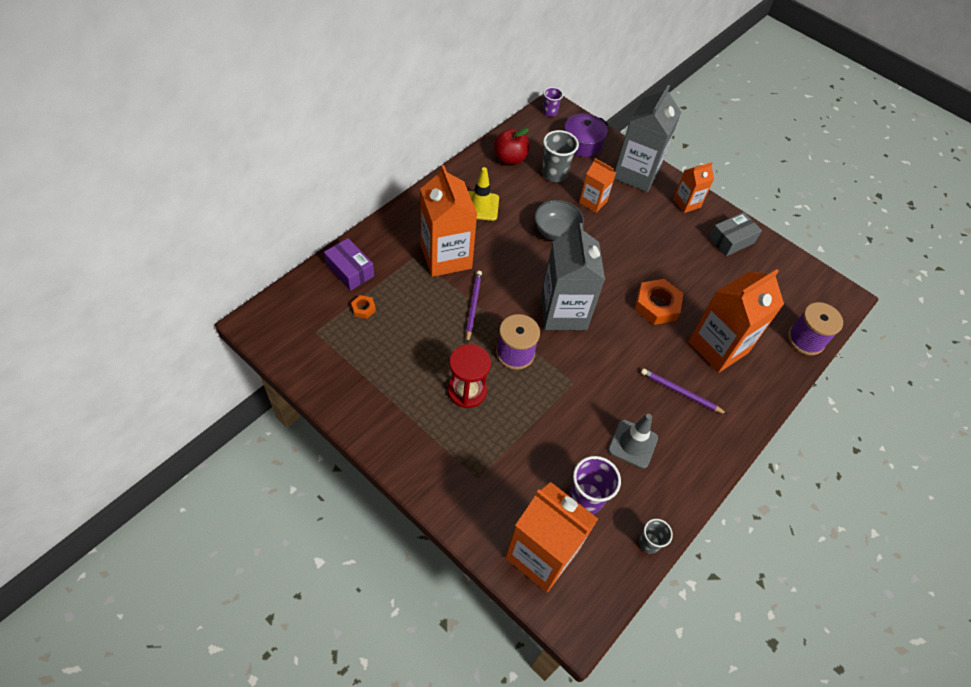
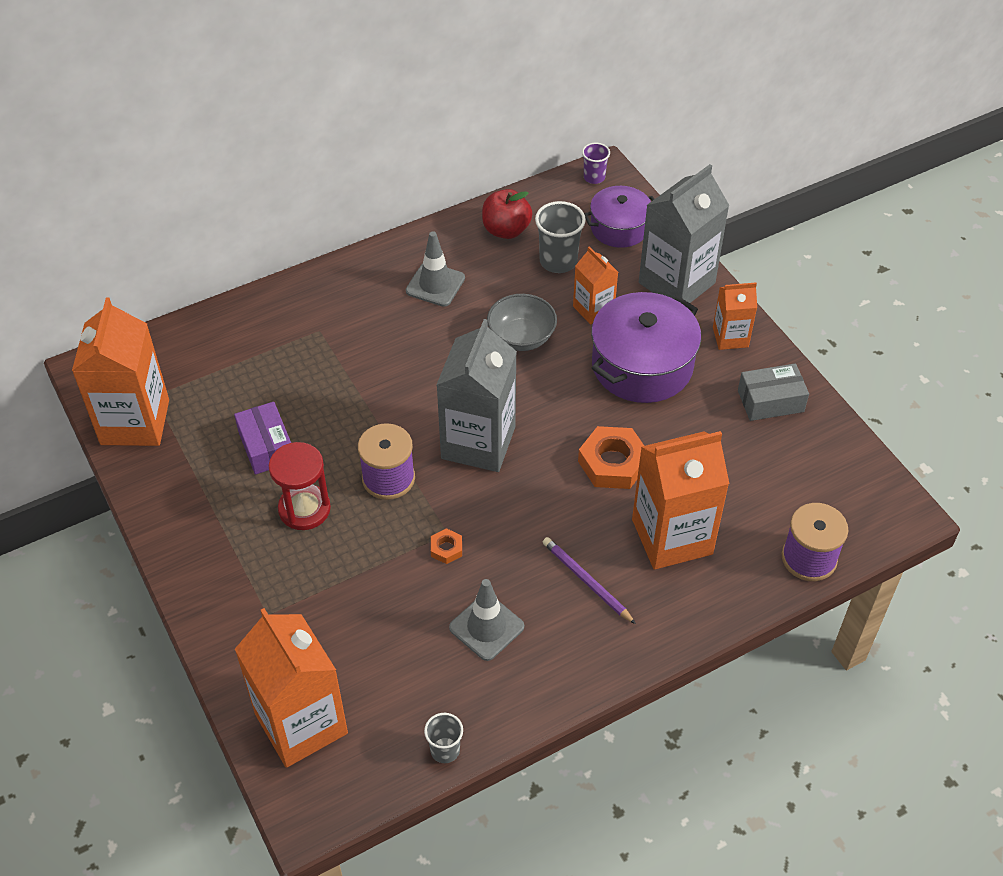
camera: 25 degrees right, 5 degrees down
purple box [324,238,374,291] -> purple box moved to [234,402,291,474]
orange nut [351,295,376,319] -> orange nut moved to [431,528,462,564]
orange carton [420,165,477,277] -> orange carton moved to [72,298,169,446]
purple pencil [466,271,482,343] -> none
yellow traffic cone [468,167,499,221] -> grey traffic cone [406,231,465,307]
purple cup [569,456,621,514] -> none
none -> purple pot [591,292,701,403]

